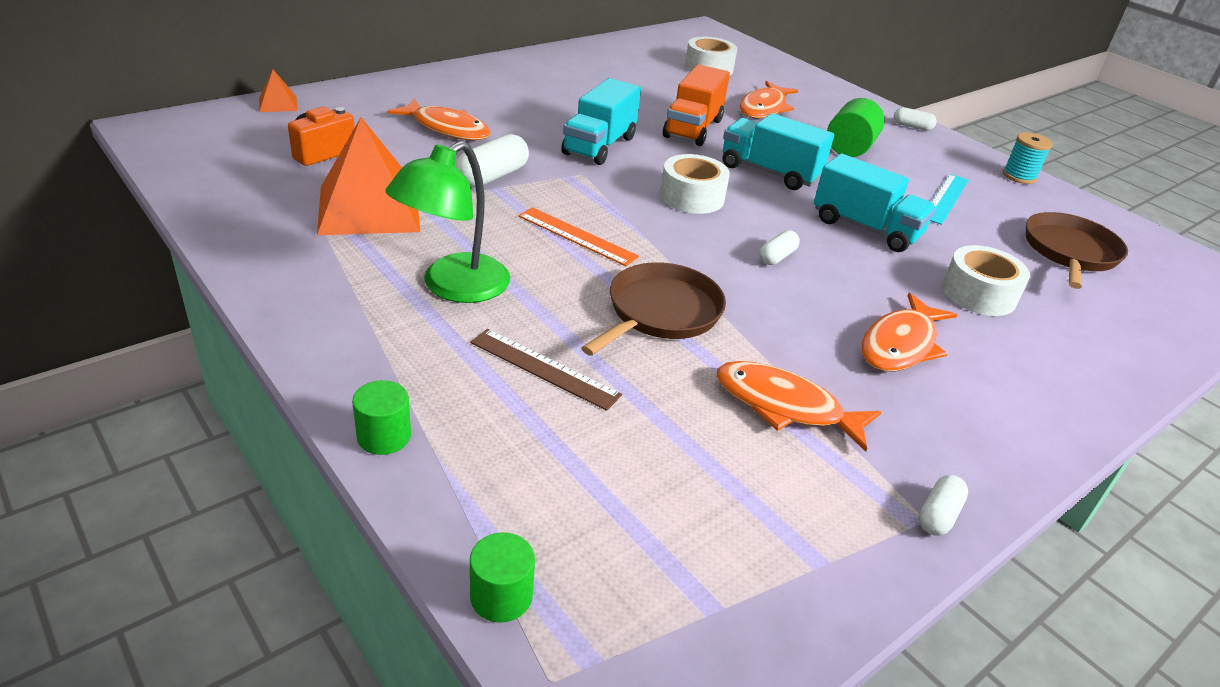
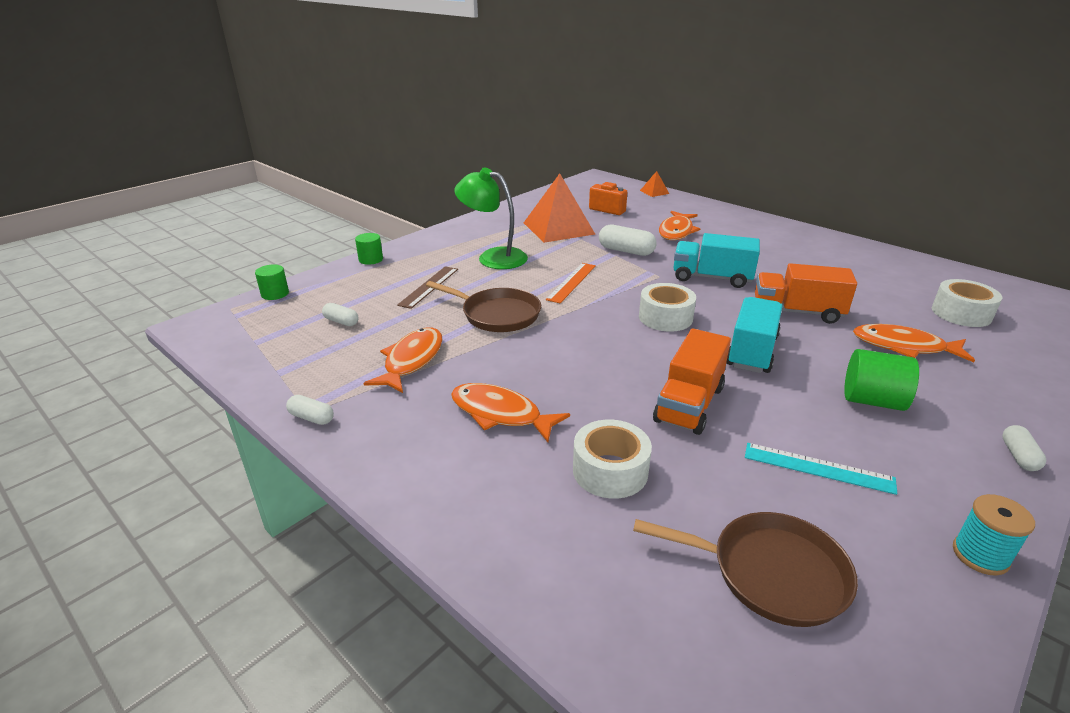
camera: 85 degrees right, 5 degrees down
white capsule [759,230,800,265] -> white capsule moved to [322,303,358,326]
turquoise truck [814,154,936,252] -> orange truck [653,329,731,435]

